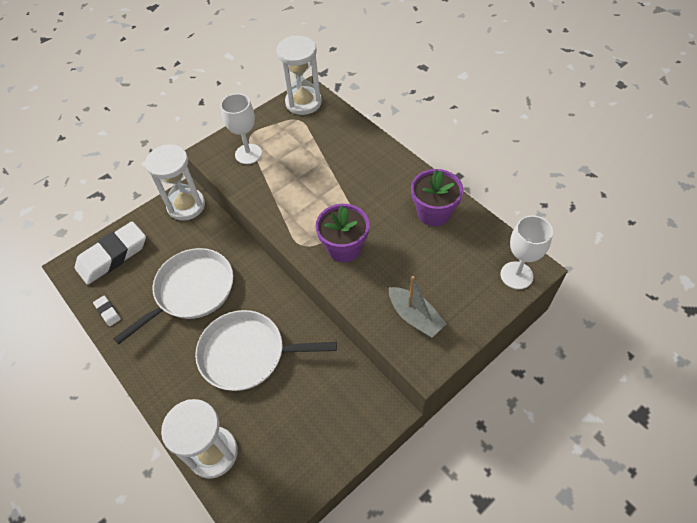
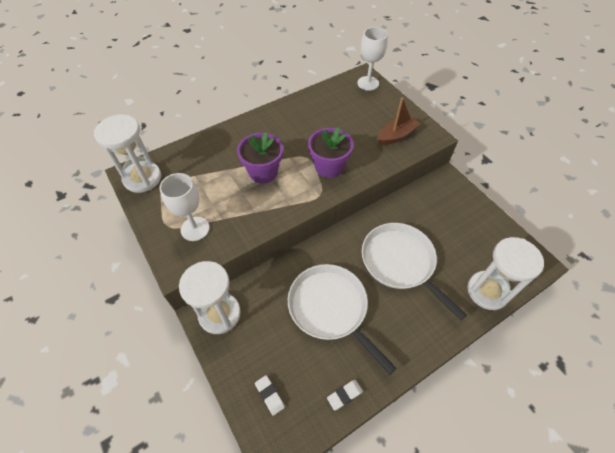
camera: 85 degrees left, 0 degrees up
white eraser [75,221,146,285] -> white eraser [255,375,285,416], size x0.43
white pan [195,310,337,391] -> white pan turned 135 degrees clockwise [362,223,467,320]
grey boat [389,276,447,338] -> brown boat [378,98,421,145]
purple flower pot [411,169,463,226] -> purple flower pot moved to [237,132,283,184]

